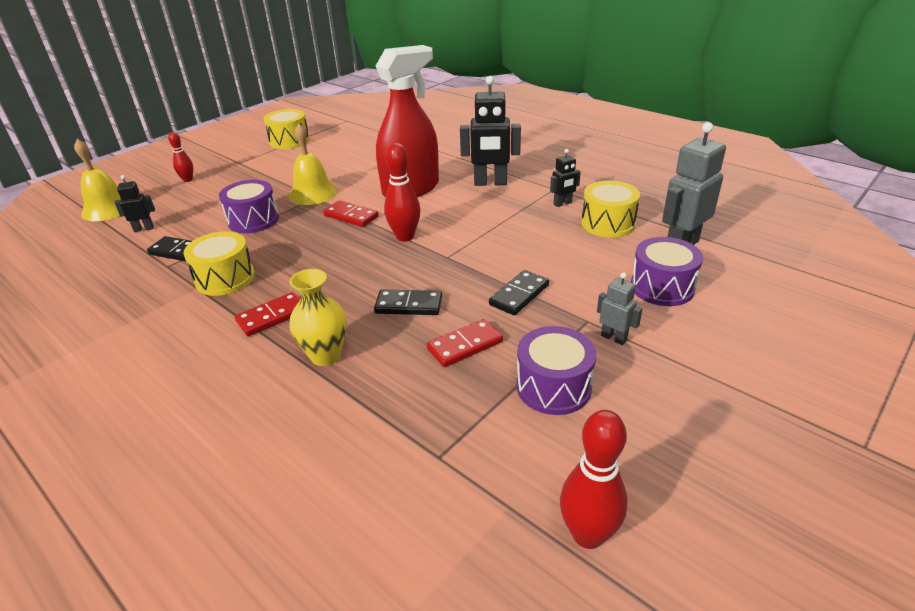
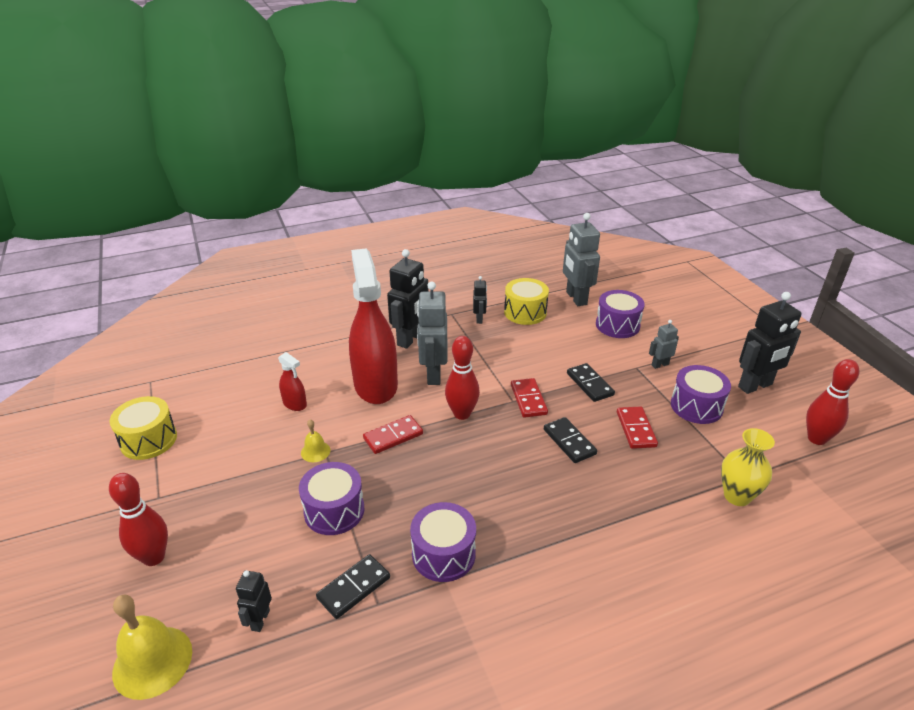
camera: 65 degrees left, 0 degrees up
red bowling pin [168,132,193,182] -> red bowling pin [109,473,168,566], size x1.63
yellow drum [184,231,255,296] -> purple drum [410,502,476,582]
red domino [235,292,300,336] -> red domino moved to [511,378,548,418]
yellow bell [289,123,337,205] -> yellow bell [301,419,330,462], size x0.52
yellow vase [289,269,347,366] -> yellow vase moved to [721,428,775,506]
black domino [374,289,442,315] -> black domino turned 60 degrees counterclockwise [544,417,597,463]
none -> red spray bottle [278,352,307,411]
none -> grey robot [417,281,448,385]
none -> black robot [738,292,802,394]

